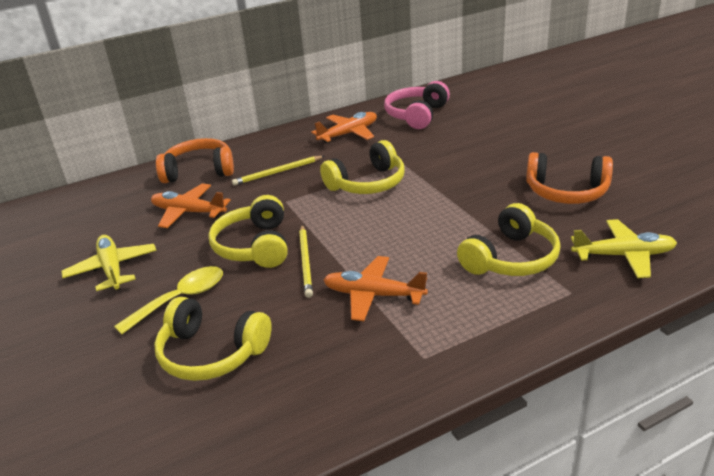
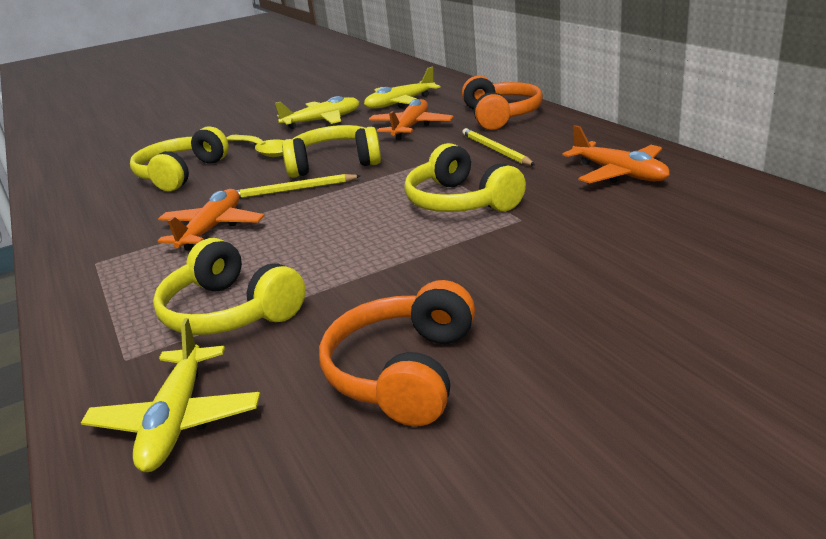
camera: 90 degrees right, 5 degrees down
pink headphones [384,81,450,129] -> none
none -> yellow plane [364,67,440,109]

